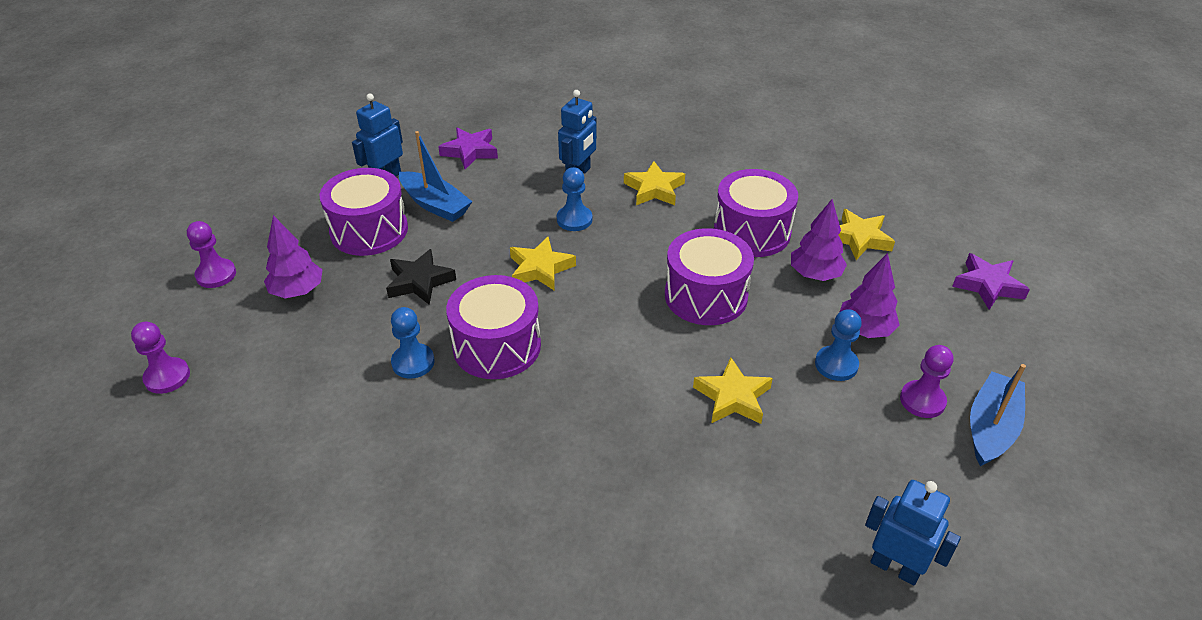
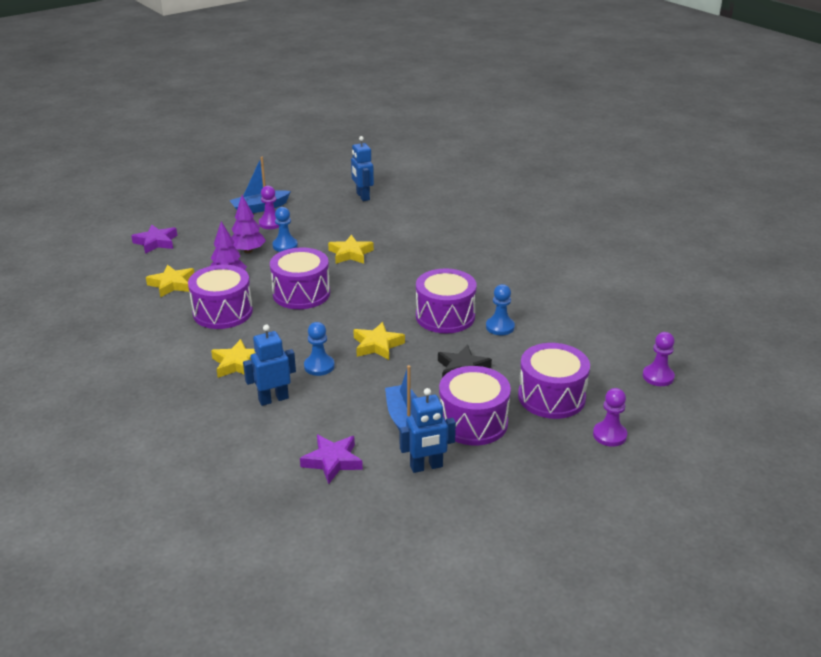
camera: 145 degrees left, 10 degrees down
purple tree [264,215,322,298] -> purple drum [518,343,590,419]

